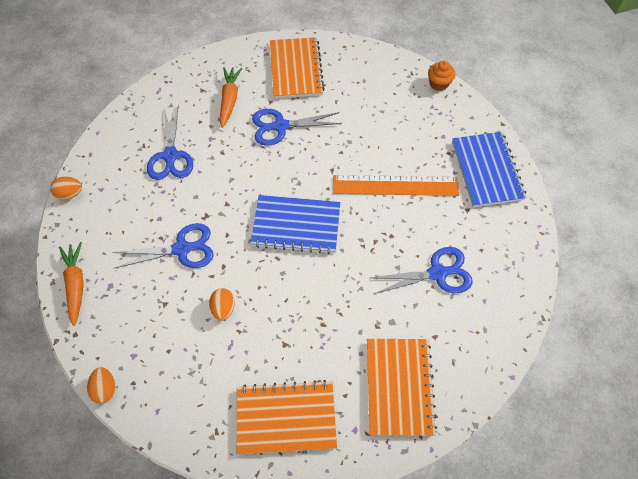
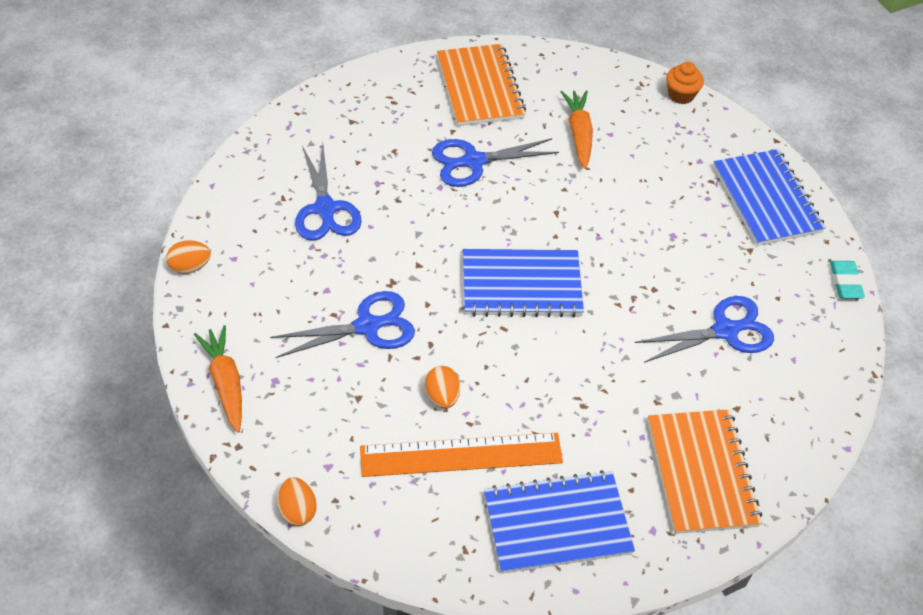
camera: 10 degrees left, 10 degrees down
orange carrot [220,67,242,128] -> orange carrot moved to [561,90,593,169]
orange notebook [237,380,337,454] -> blue notebook [484,470,635,574]
orange ruler [333,175,459,196] -> orange ruler moved to [360,433,563,477]
none -> turquoise eraser [830,261,865,299]

